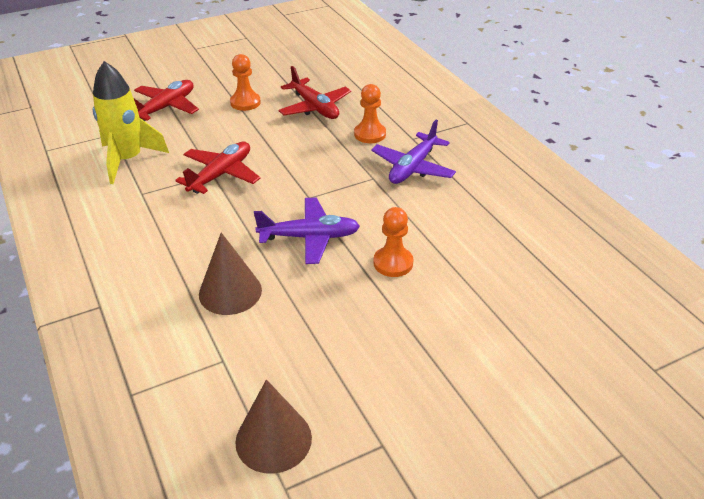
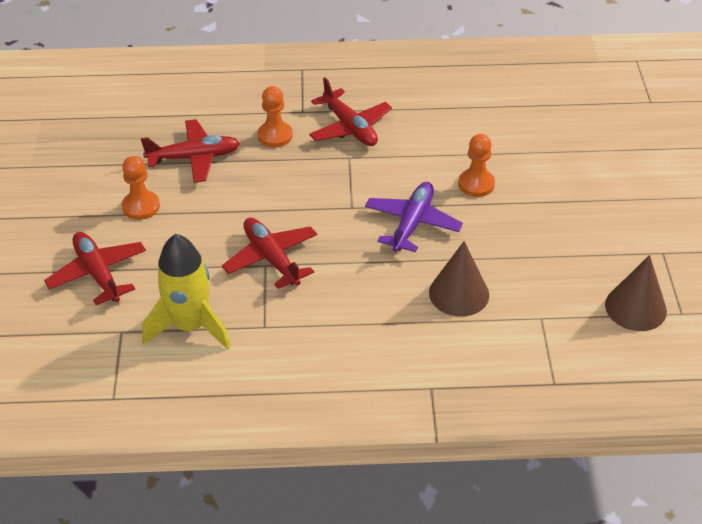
camera: 65 degrees left, 5 degrees up
purple plane [371,120,456,184] -> red plane [309,77,392,146]

